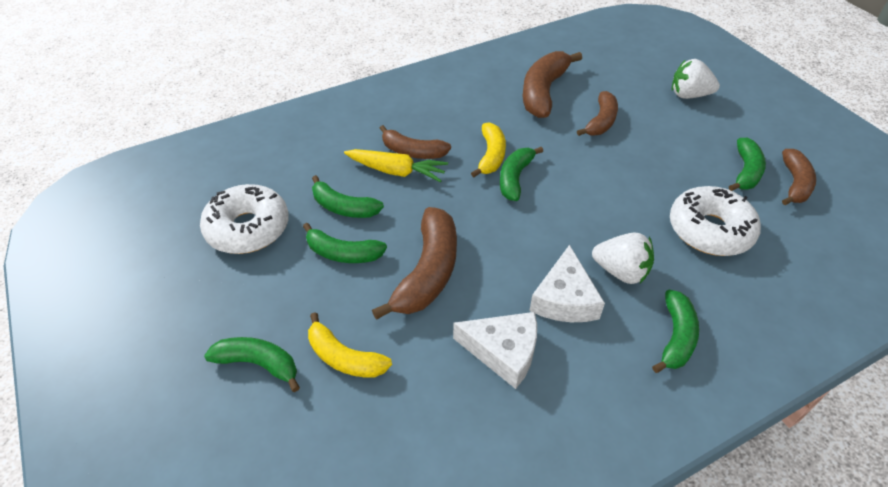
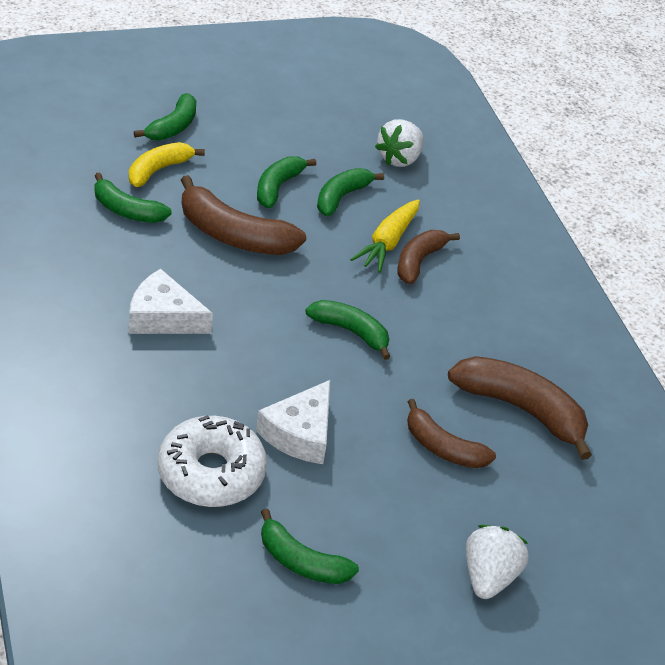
camera: 95 degrees right, 5 degrees down
white donut [200,184,289,254] -> none
white cheese [453,312,537,389] -> white cheese moved to [256,380,330,464]
yellow banana [471,122,506,177] -> none
white strawberry [592,232,654,284] -> white strawberry moved to [375,119,424,167]
green banana [652,290,699,373] -> green banana moved to [94,172,172,223]
brown banana [782,149,816,205] -> none

